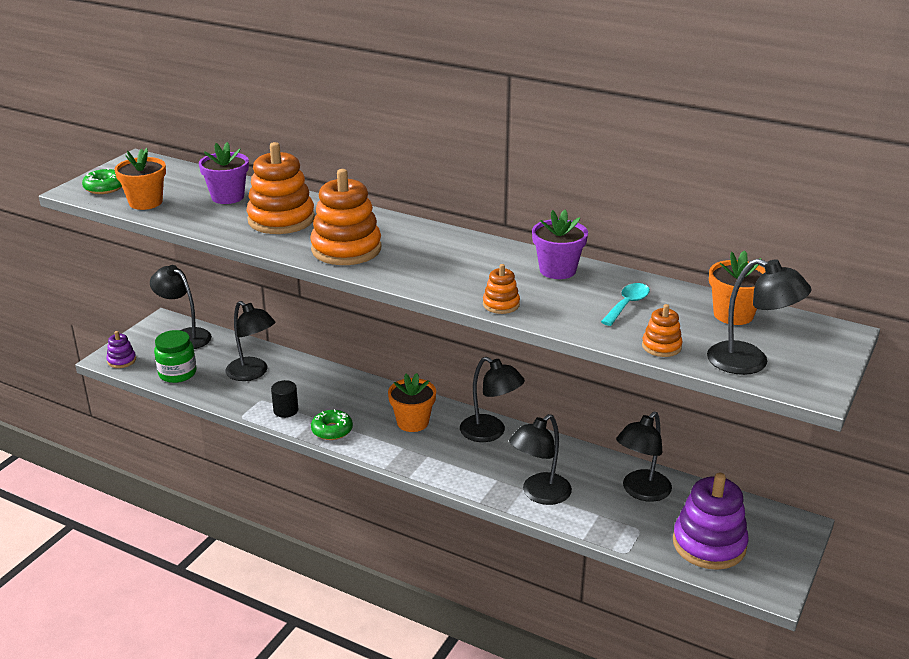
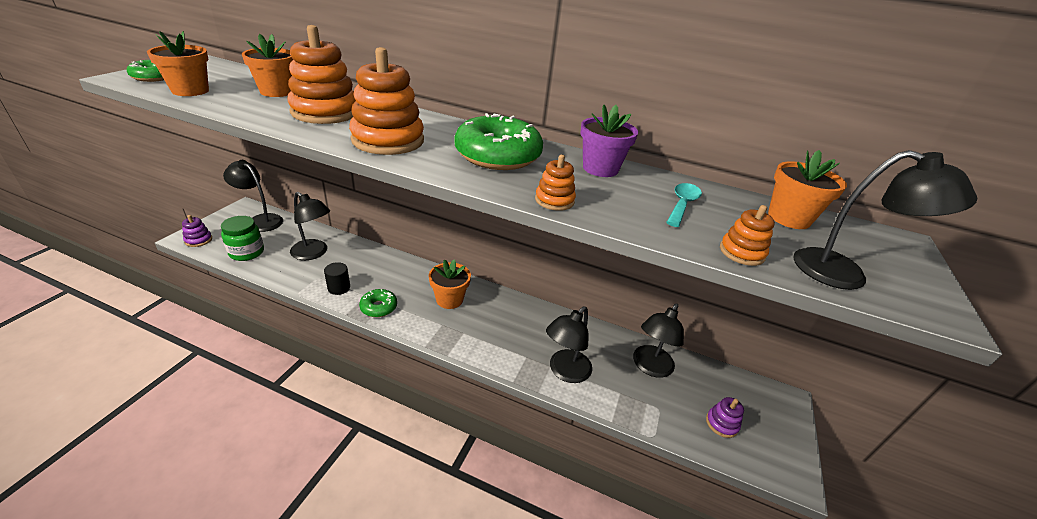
camera: 10 degrees left, 5 degrees up
purple flower pot [199,142,249,204] -> orange flower pot [242,34,293,97]
black lamp [460,357,525,442] -> none
purple stacking toy [673,473,749,570] -> purple stacking toy [706,397,744,438], size x0.49
none -> green donut [454,113,543,170]

